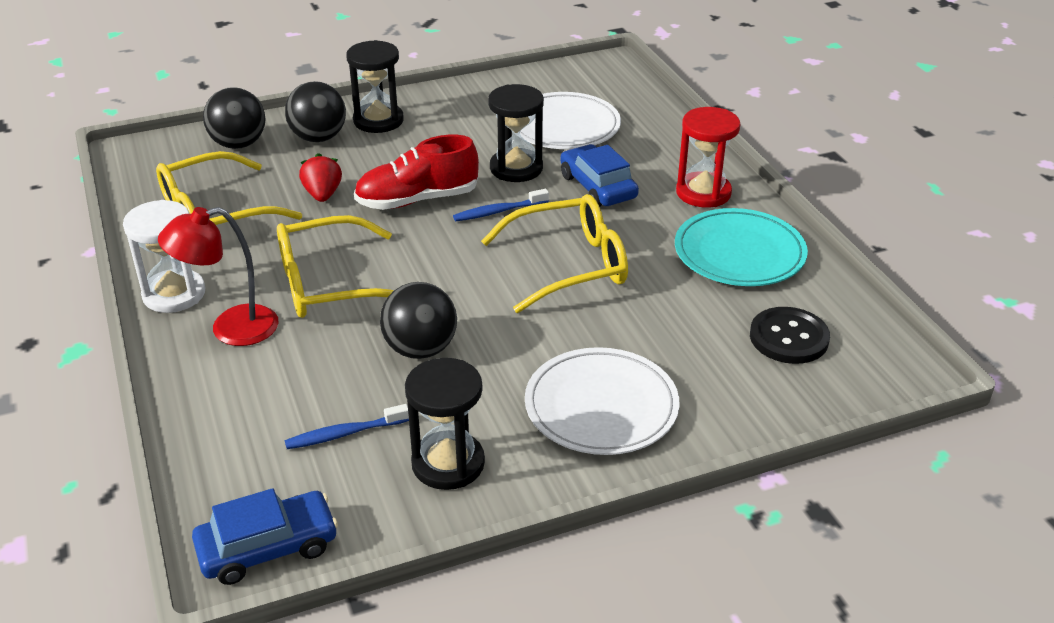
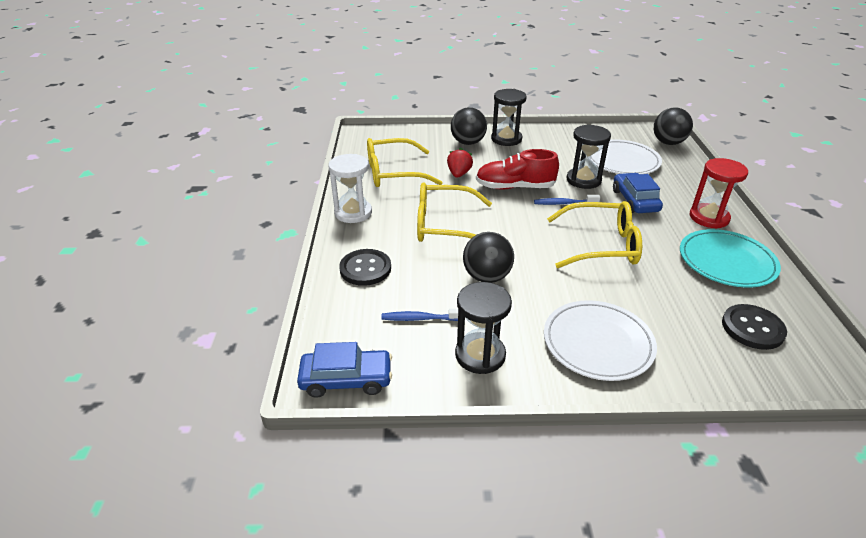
camera: 20 degrees right, 0 degrees up
red lamp [158,207,279,346] -> none
black ball [203,87,266,149] -> black ball moved to [654,107,693,145]
none -> black button [339,249,391,286]

